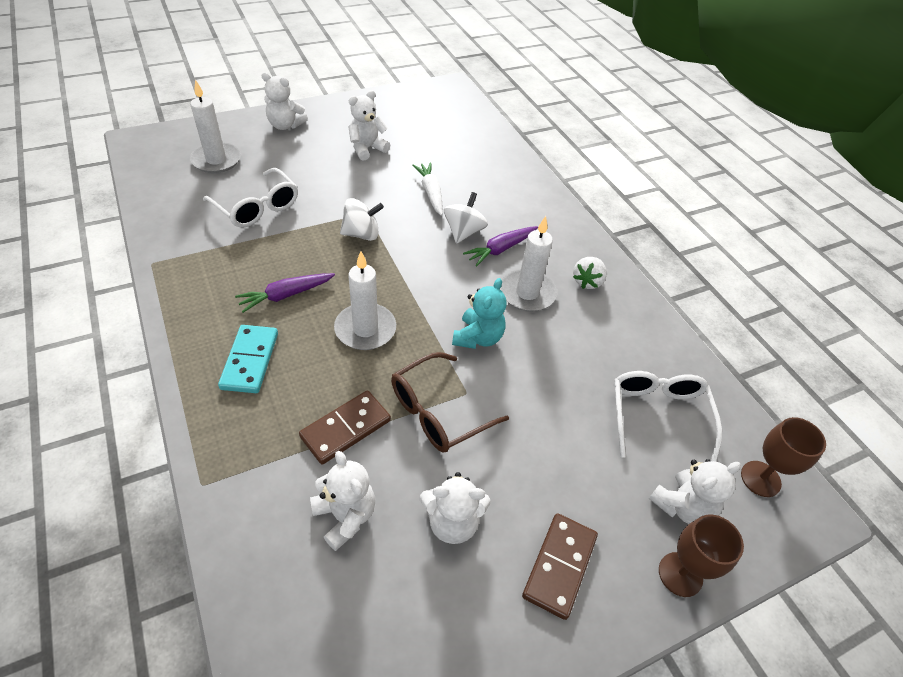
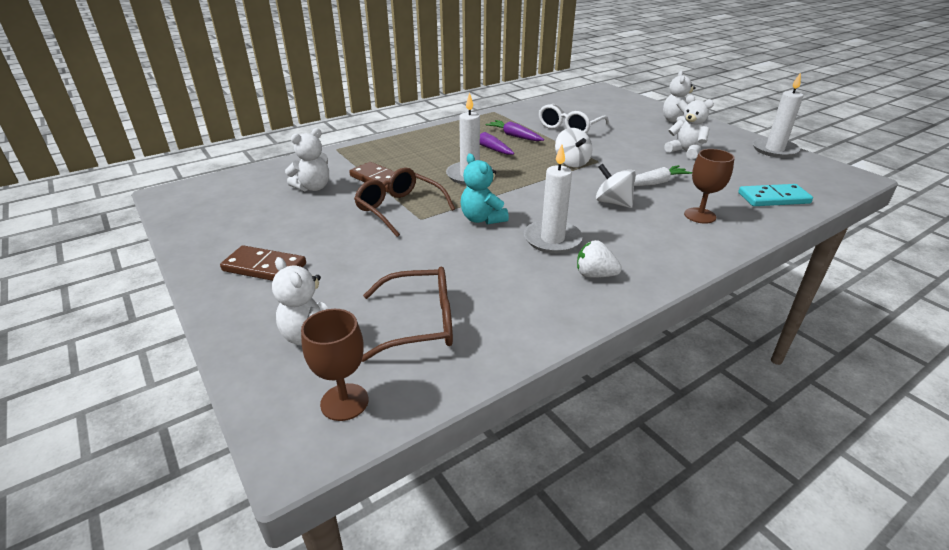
camera: 85 degrees right, 15 degrees down
white candle [190,80,241,173] -> white candle moved to [752,72,803,158]
turquoise domino [218,325,278,393] -> turquoise domino moved to [738,184,813,206]
white teddy bear [420,472,491,544] -> none
white spinning top [444,192,488,244] -> white spinning top turned 150 degrees counterclockwise [596,164,636,208]
turquoise teddy bear [452,278,507,349] -> turquoise teddy bear turned 45 degrees clockwise [461,153,509,225]
purple carrot [463,226,538,266] -> purple carrot moved to [485,120,544,141]
white glasses [614,371,722,462] -> brown glasses [361,267,453,362]
brown goblet [659,515,744,597] -> brown goblet moved to [684,149,735,224]

